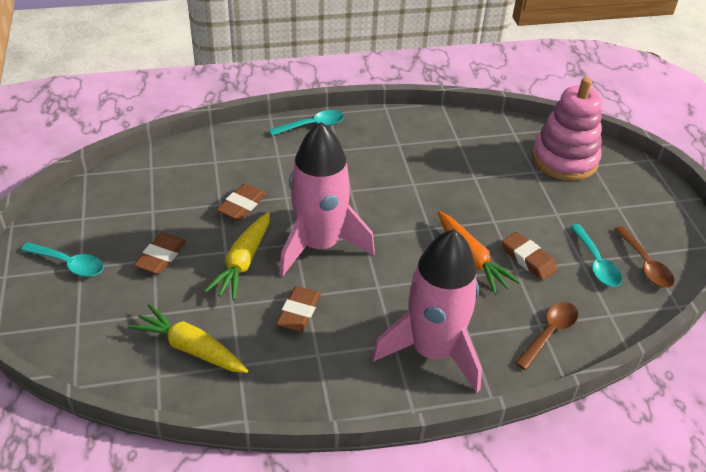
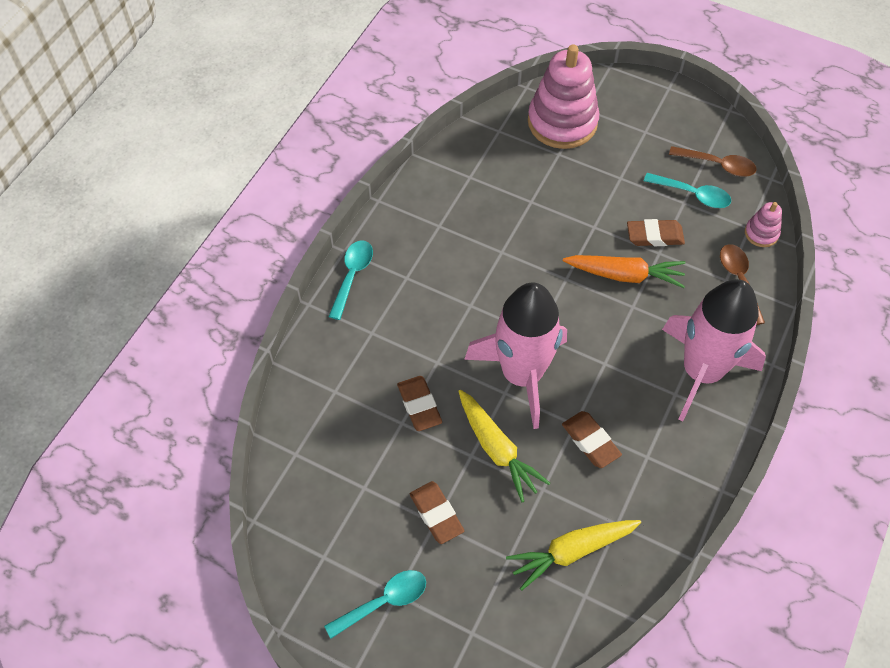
camera: 50 degrees left, 15 degrees up
none -> pink stacking toy [745,202,782,247]

